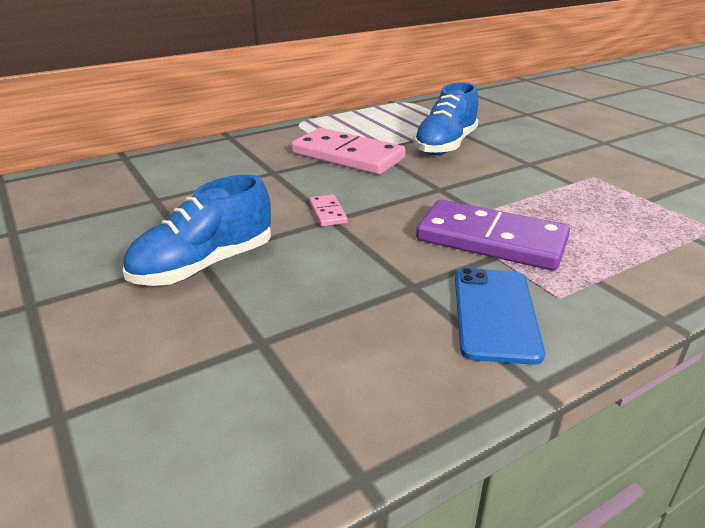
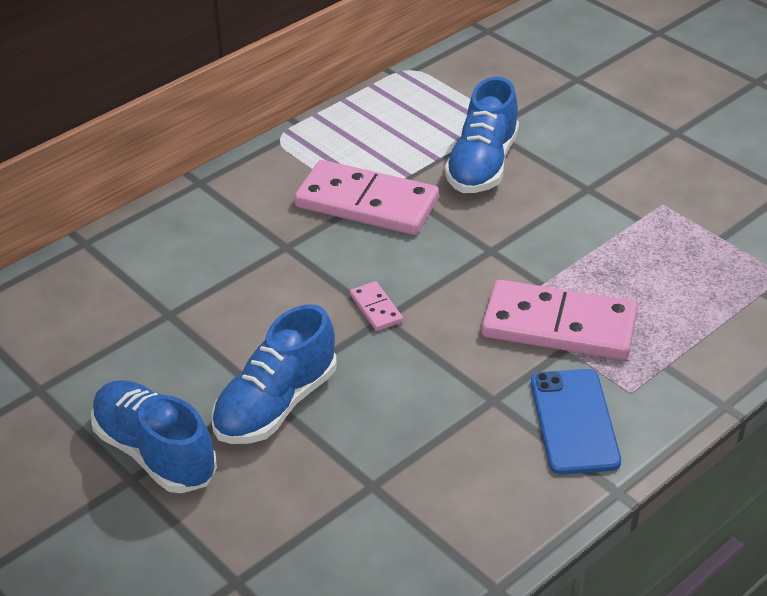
camera: 10 degrees left, 10 degrees up
purple domino [416,200,570,271] -> pink domino [482,280,638,360]
none -> blue shoe [91,380,217,493]

